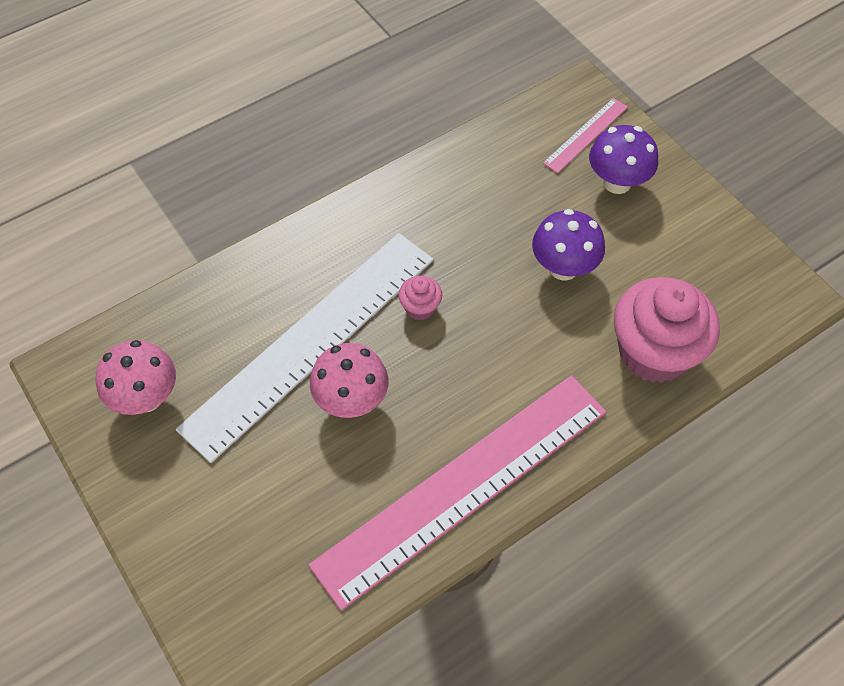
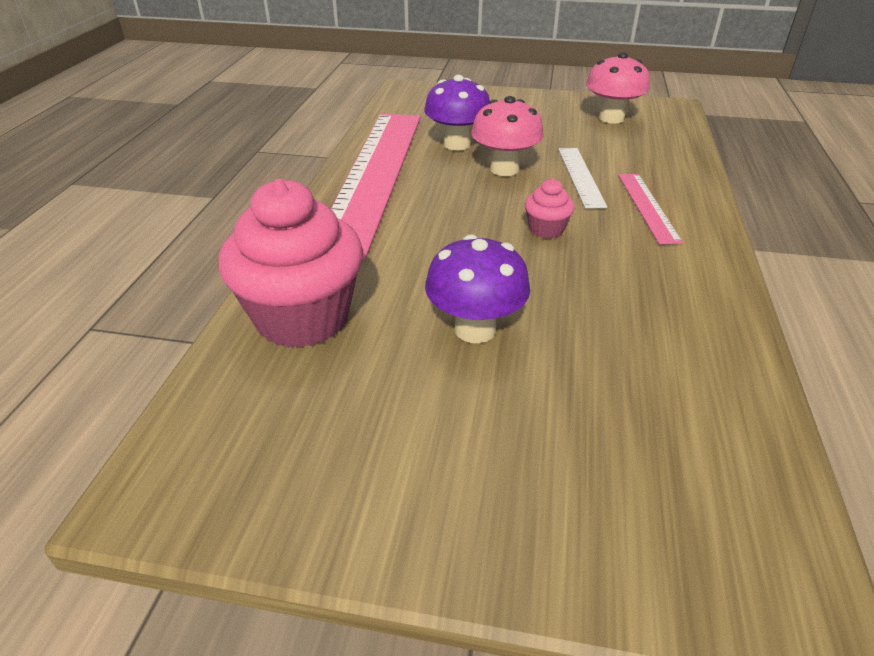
camera: 135 degrees right, 20 degrees down
white ruler [176,233,434,463] -> white ruler [558,148,607,209], size x0.43
pink ruler [543,98,628,173] -> pink ruler moved to [618,174,683,244]
purple mushroom [589,125,658,194] -> purple mushroom moved to [424,75,490,151]

